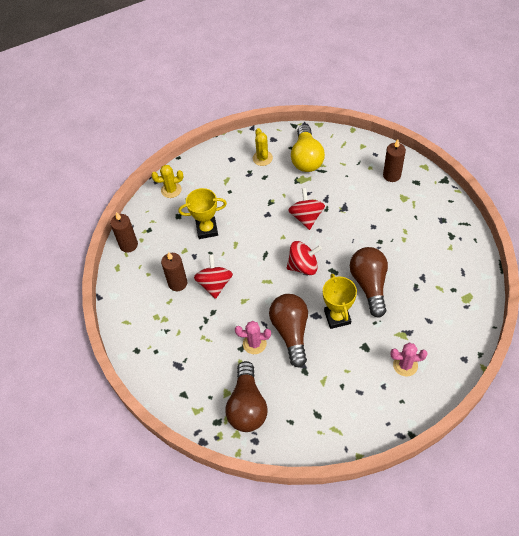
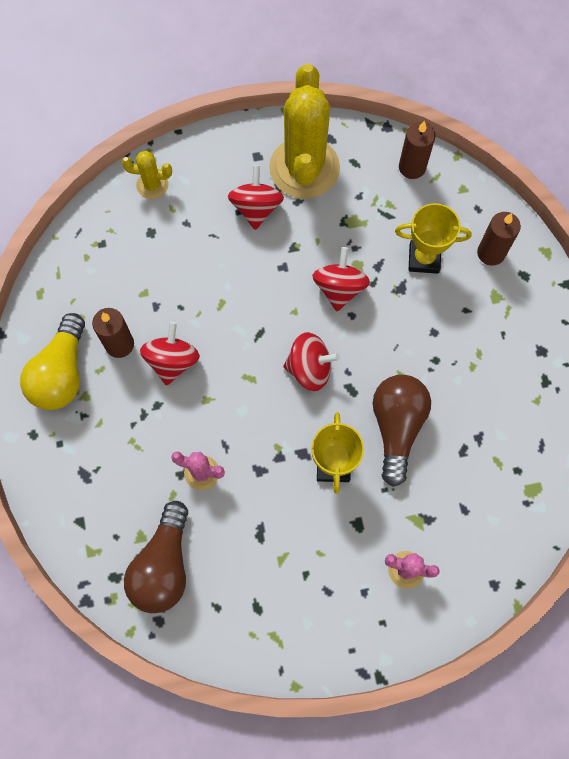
camera: 10 degrees right, 15 degrees up
brown candle [110,212,138,253] -> brown candle moved to [399,121,435,179]
yellow trophy [178,188,227,239] -> yellow trophy moved to [395,203,472,274]
yellow cactus [253,128,273,166] -> yellow cactus [269,64,340,199], size x2.20
brown light bulb [269,294,308,368] -> none
yellow light bulb [291,125,325,172] -> yellow light bulb moved to [20,313,85,410]
none -> red spinning top [228,165,284,230]

